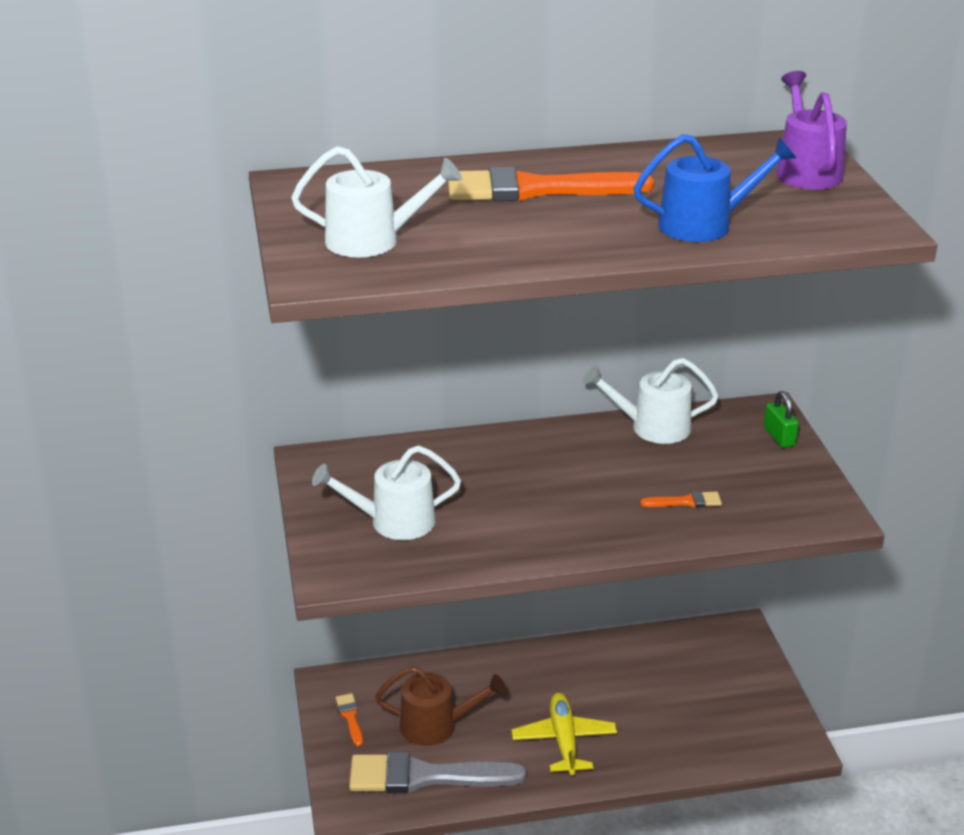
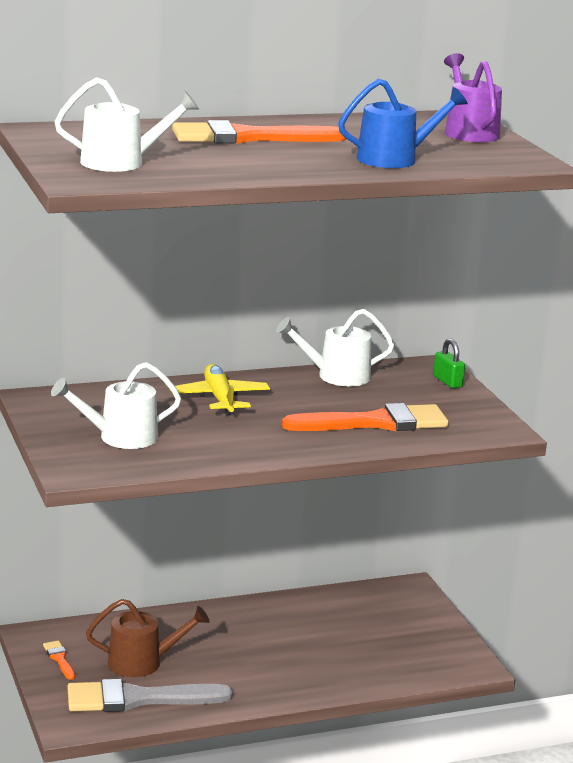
camera: 10 degrees left, 10 degrees down
yellow plane [511,693,617,775] -> yellow plane moved to [170,364,270,416]
orange brush [640,491,722,508] -> orange brush [282,403,449,431], size x2.35

